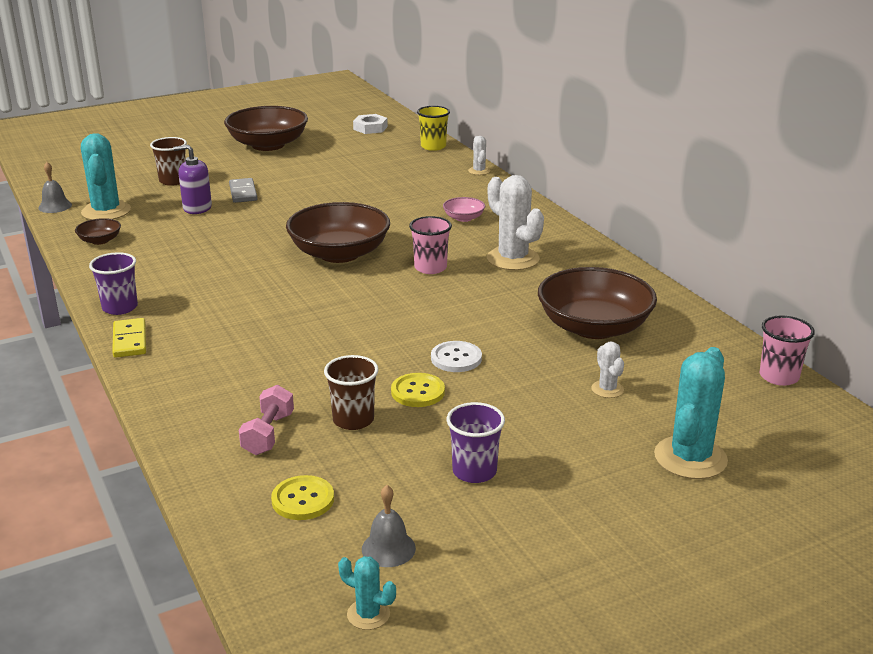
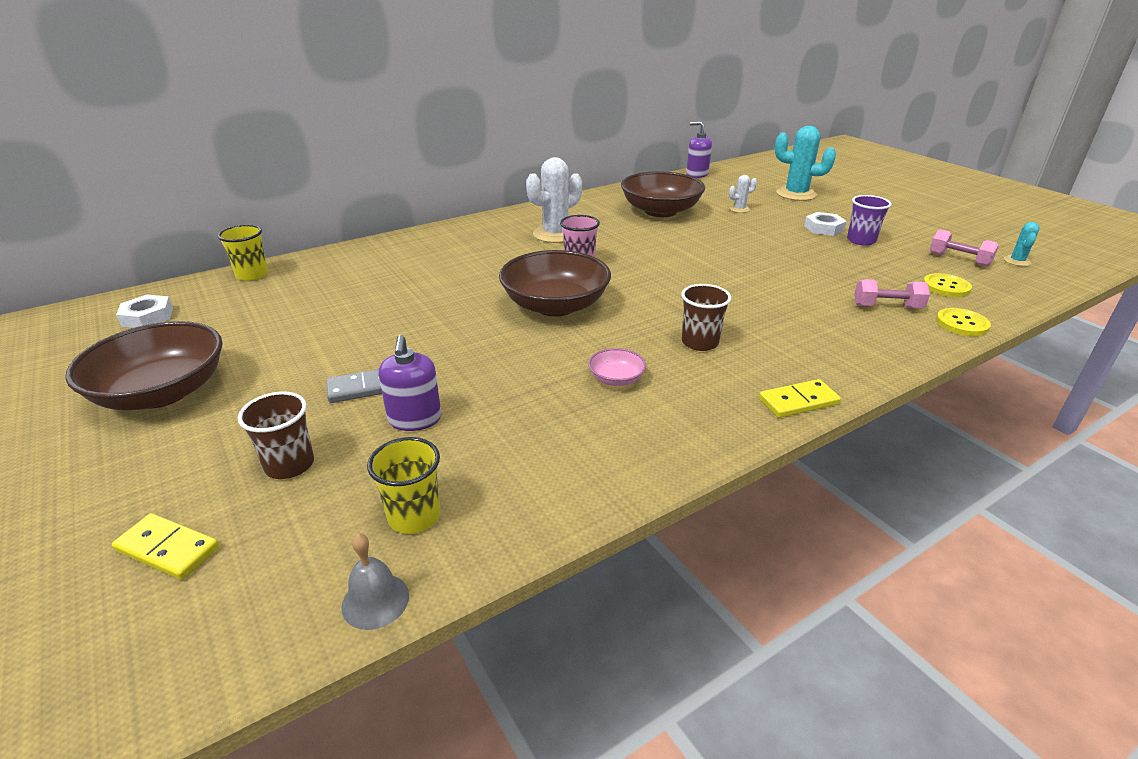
camera: 95 degrees left, 5 degrees up
brown bowl [75,218,121,245] -> none
turquoise cactus [81,133,131,220] -> yellow cup [367,437,440,534]
purple cup [89,252,138,315] -> none
brown cup [324,355,379,430] -> brown cup moved to [681,284,731,351]
grey bell [362,485,416,567] -> pink dumbbell [930,229,998,267]
yellow button [391,373,445,407] -> yellow button moved to [936,308,991,336]
white button [431,341,482,372] -> none
pink bowl [443,197,485,222] -> pink bowl moved to [588,348,646,386]
white cactus [468,136,490,175] -> none
pink cup [760,315,815,386] -> purple soap dispenser [686,121,712,178]
none -> yellow domino [112,513,219,580]
none -> white nut [804,212,847,236]

